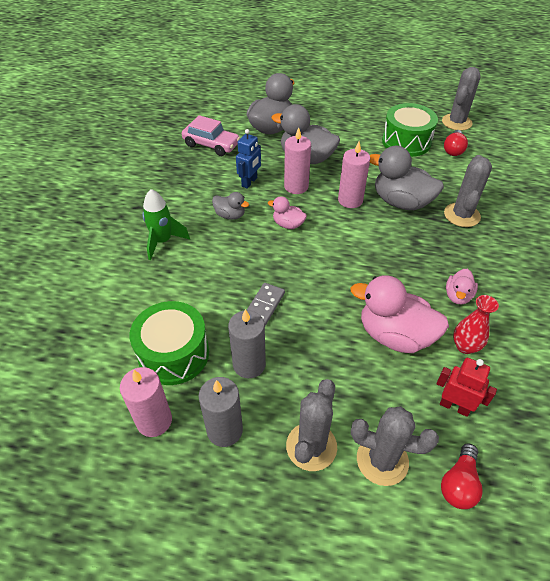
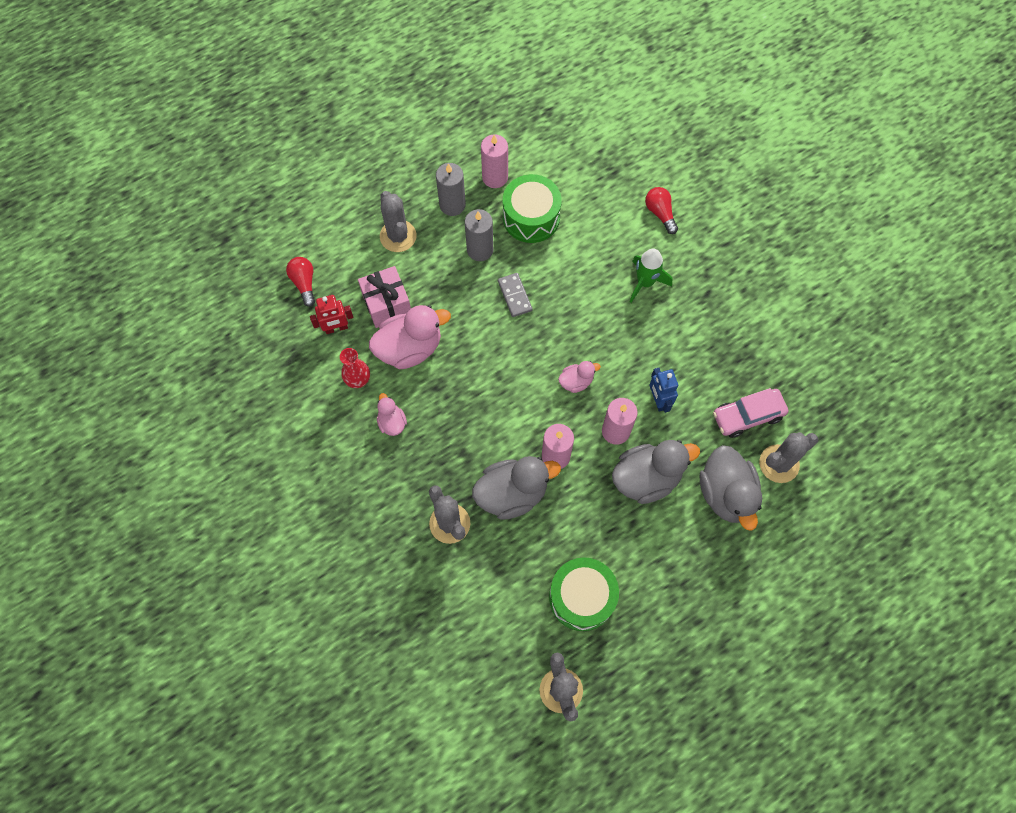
camera: 135 degrees right, 20 degrees up
grey duck [212,192,249,220] -> none
grey cactus [351,406,439,486] -> grey cactus moved to [759,432,818,483]
red light bulb [444,130,468,156] -> red light bulb moved to [645,187,678,234]
none -> pink gift [358,266,411,328]

